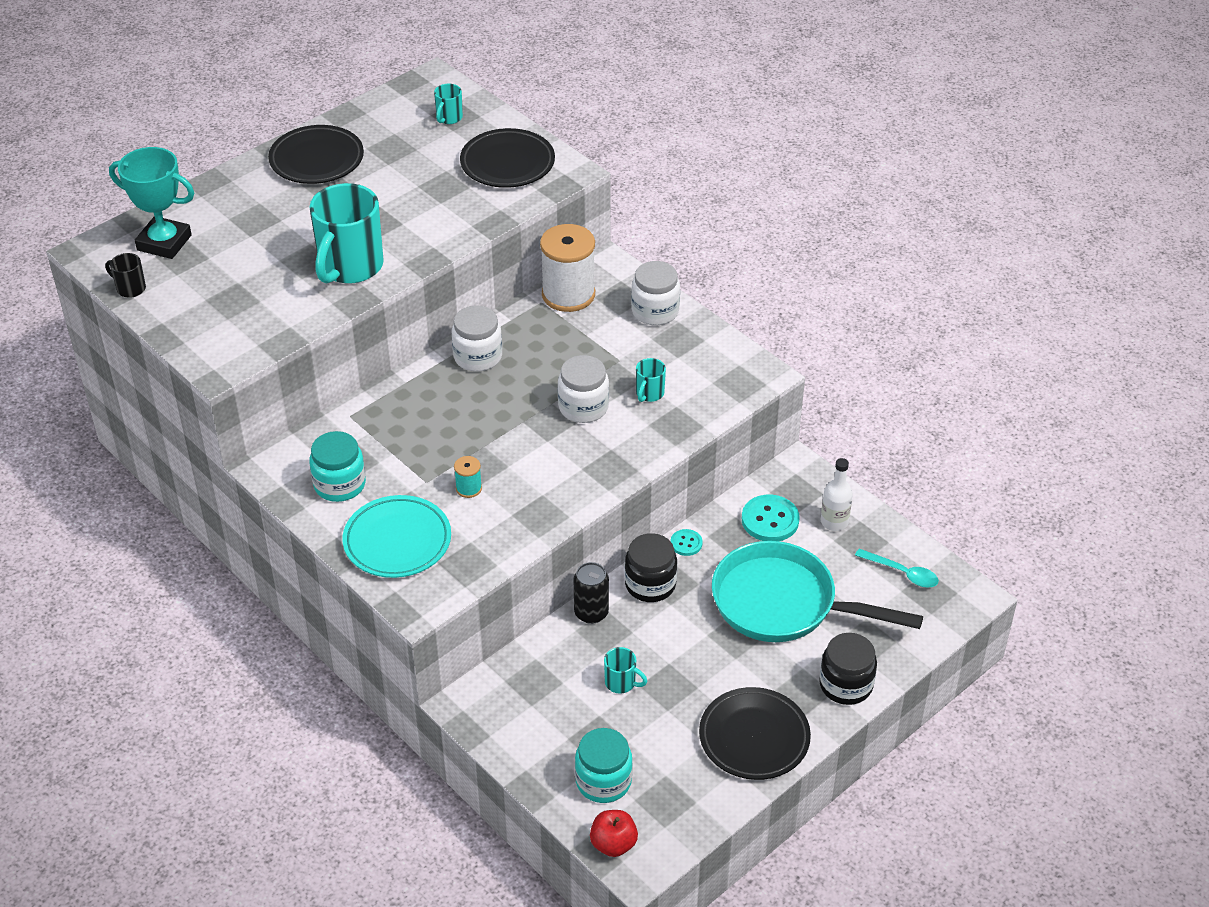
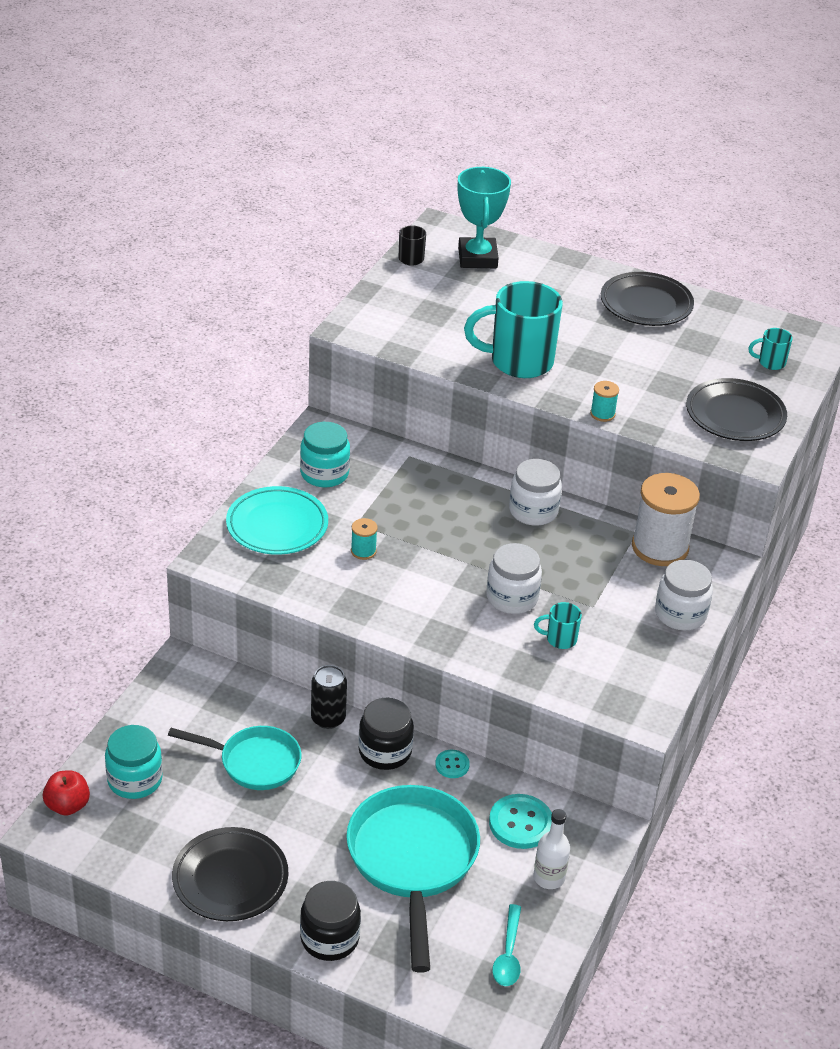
camera: 65 degrees right, 5 degrees down
turquoise mug [604,647,648,694] -> turquoise pan [168,726,302,790]
none -> turquoise spool [590,381,619,422]

